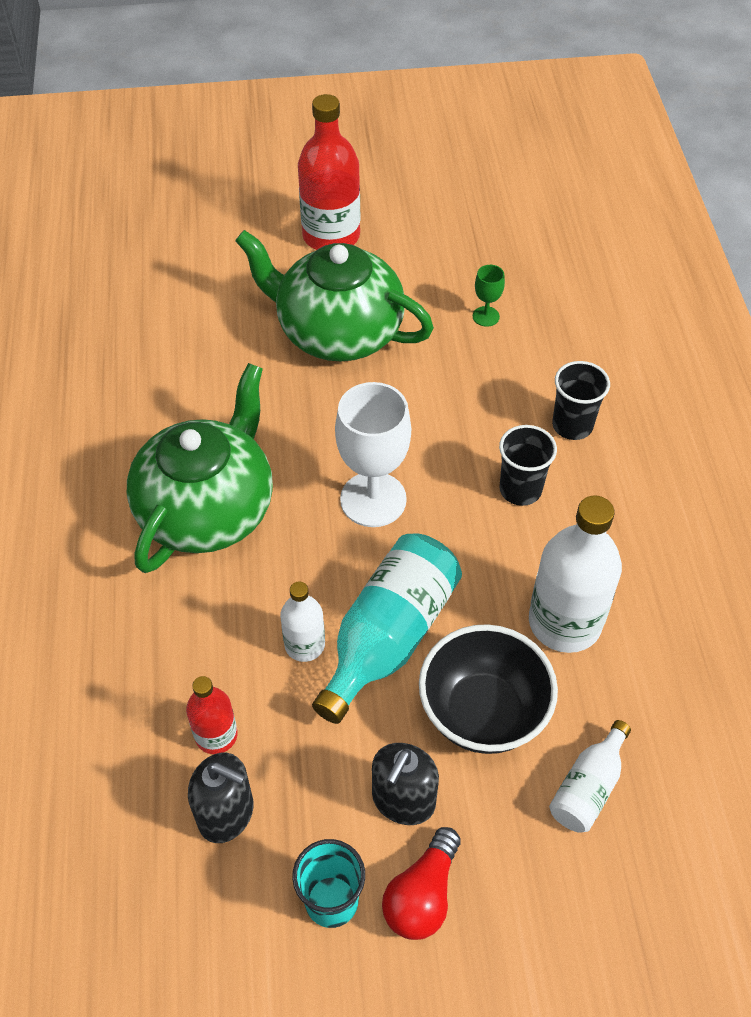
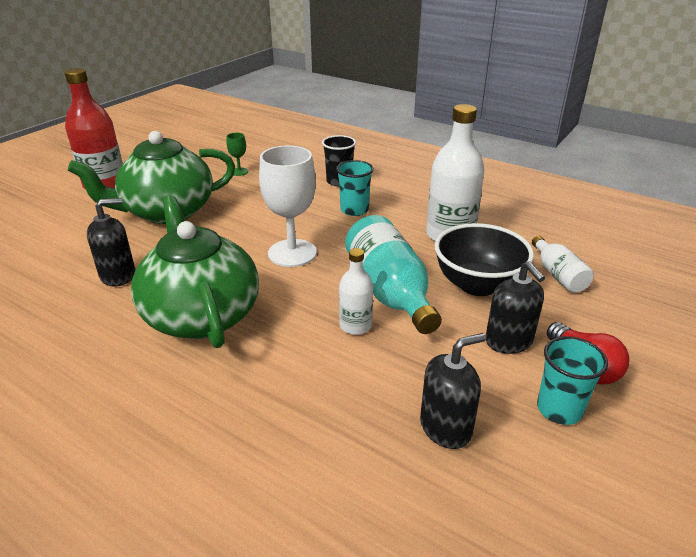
camera: 50 degrees left, 20 degrees down
red bottle [186,676,237,754] -> none
black cup [499,425,557,506] -> turquoise cup [336,160,374,216]
none -> black soap dispenser [87,198,135,286]

